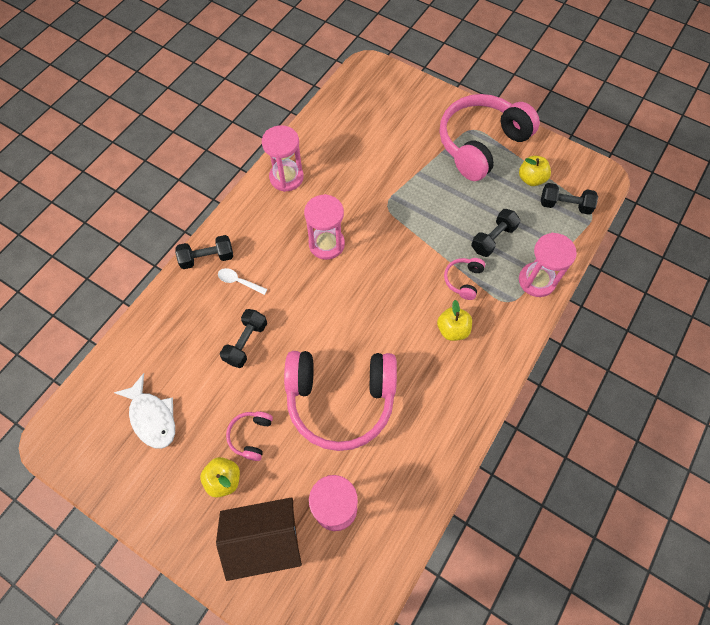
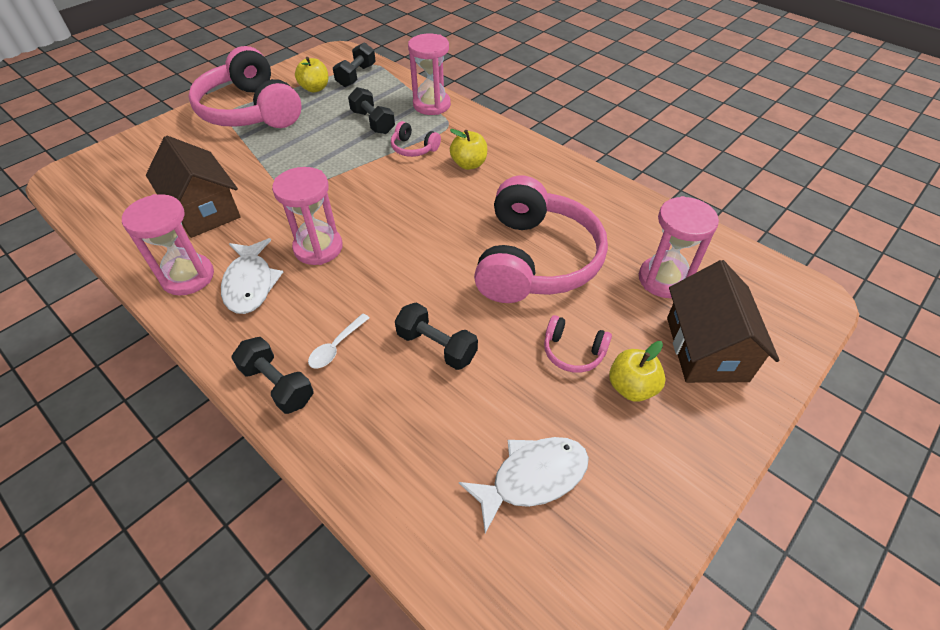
camera: 80 degrees left, 15 degrees down
black dumbbell [175,235,233,269] -> black dumbbell turned 45 degrees counterclockwise [232,337,314,414]
none -> brown house [146,136,241,238]
none -> white fish [221,238,283,314]

